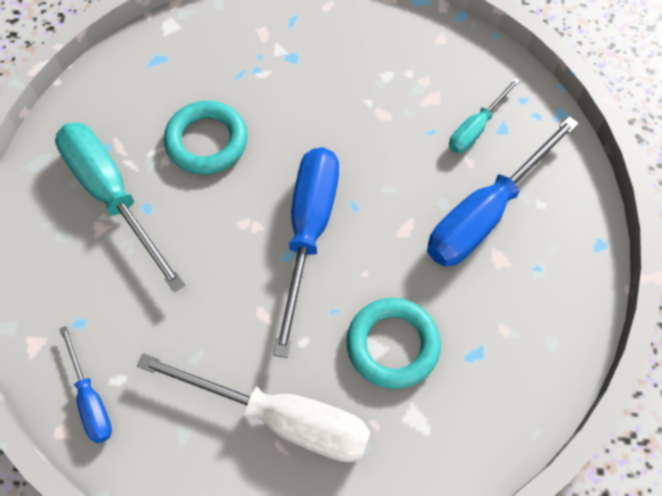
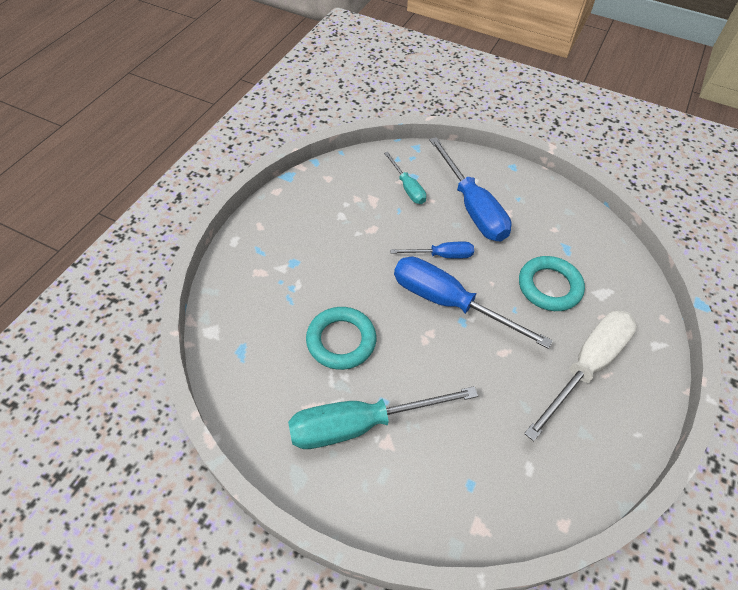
camera: 70 degrees left, 10 degrees down
blue screwdriver [59,326,112,444] -> blue screwdriver moved to [390,242,474,259]

